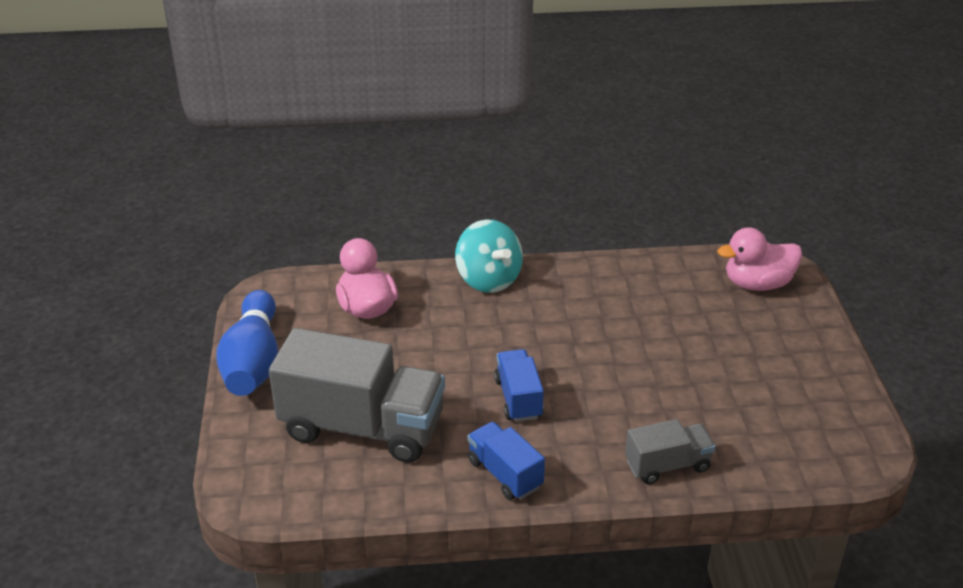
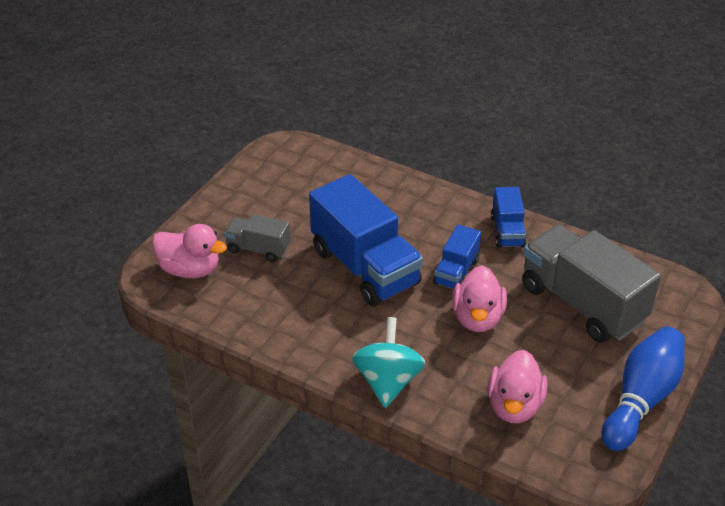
camera: 145 degrees left, 5 degrees up
grey truck [625,419,716,484] -> grey truck moved to [224,214,290,262]
none -> blue truck [309,174,423,306]
none -> pink duck [452,265,507,332]

